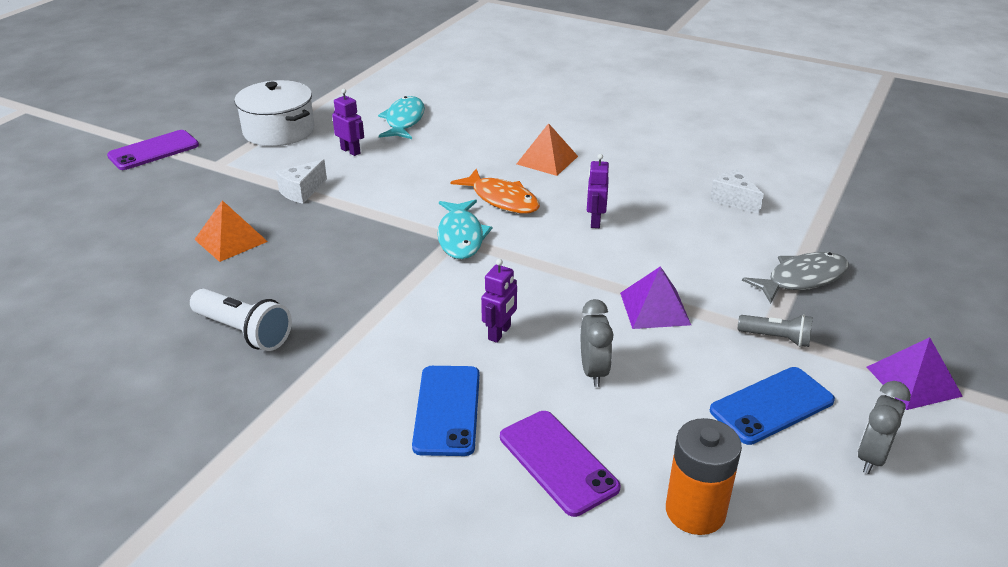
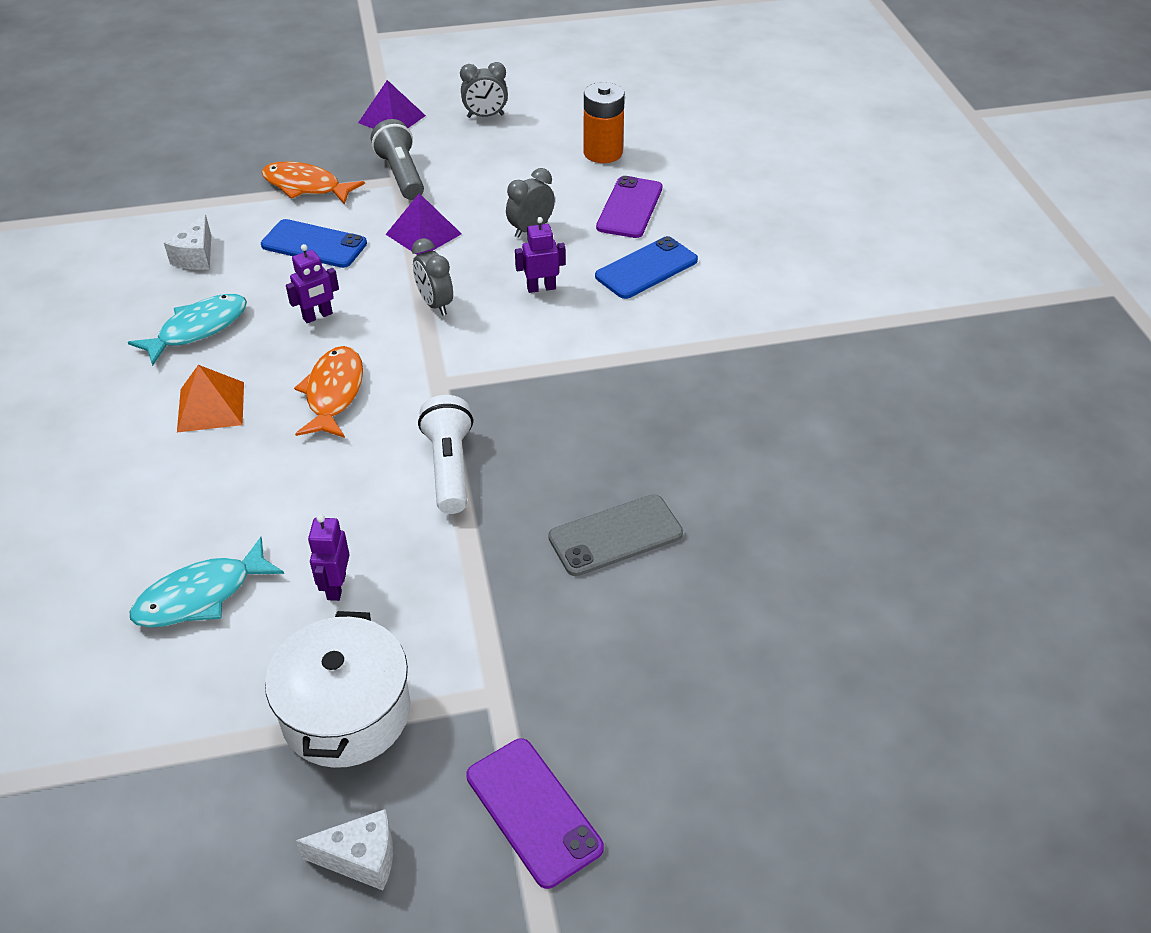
camera: 130 degrees left, 10 degrees up
purple phone [107,130,199,170] -> purple phone turned 45 degrees clockwise [466,738,604,889]
white flashlight [190,289,292,351] -> white flashlight moved to [418,395,473,514]
orange pyramid [194,200,268,262] -> grey phone [548,494,683,576]
white cheese [276,159,327,204] -> white cheese moved to [296,809,393,891]
turquoise fish [437,199,492,259] -> turquoise fish moved to [128,294,247,366]
blue phone [710,367,835,445] -> blue phone moved to [261,219,367,268]
grey flashlight [738,315,813,347] -> grey flashlight [371,119,424,200], size x1.58
grey fish [742,252,849,304] -> orange fish [261,161,365,204]
none -> grey clock [412,238,453,316]

